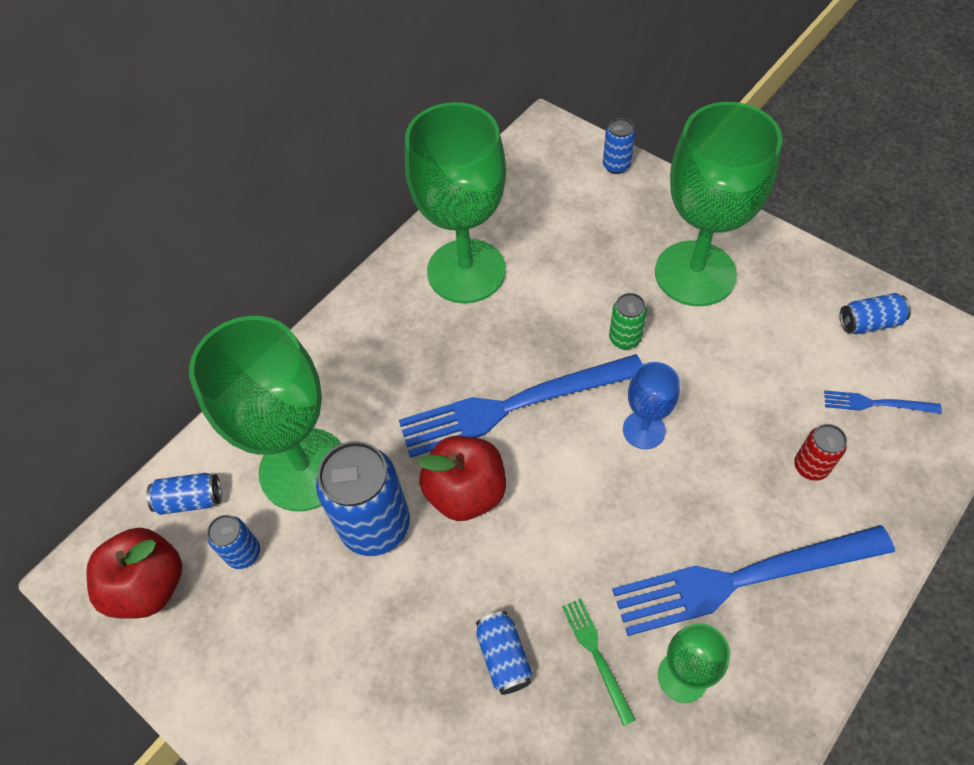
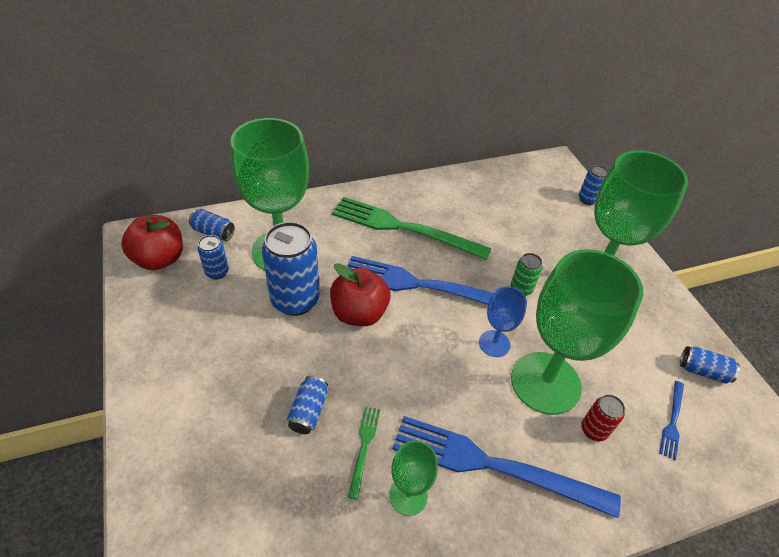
camera: 25 degrees right, 10 degrees down
green goblet [405,102,506,303] -> green goblet moved to [511,249,643,415]
blue fork [824,390,942,414] -> blue fork turned 105 degrees counterclockwise [659,381,684,460]
none -> green fork [332,197,491,260]

